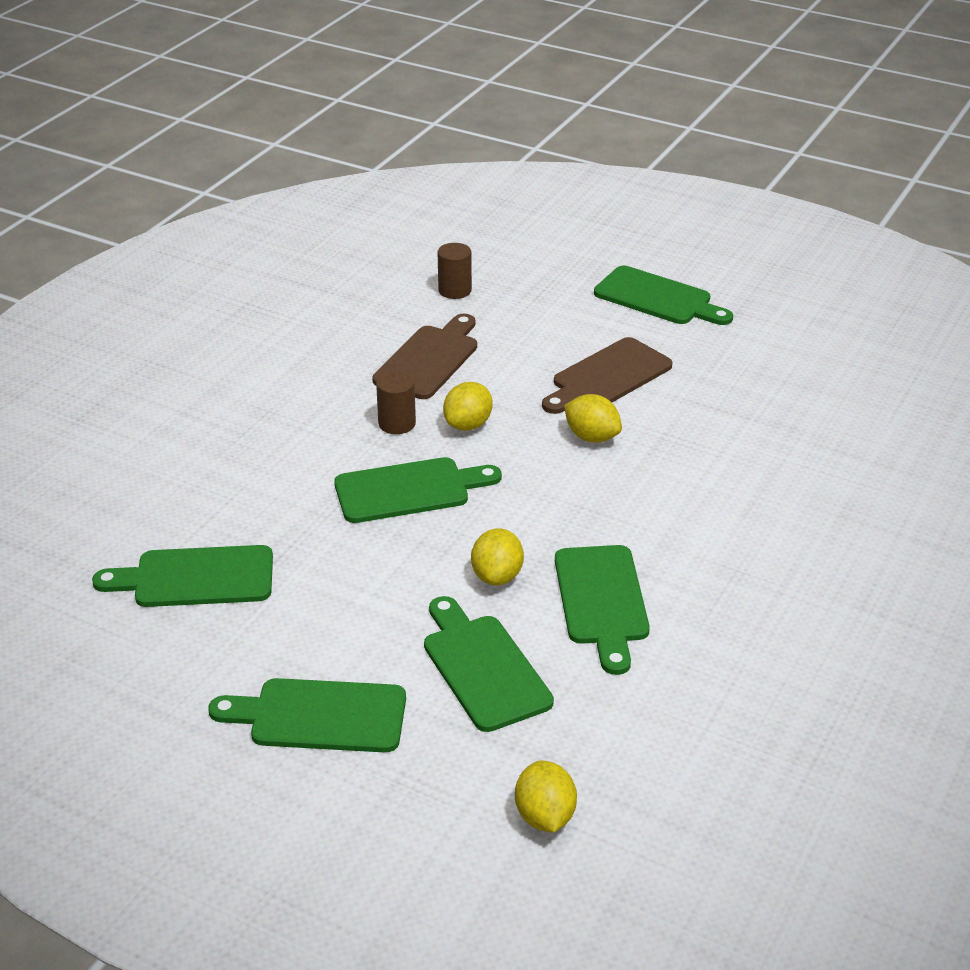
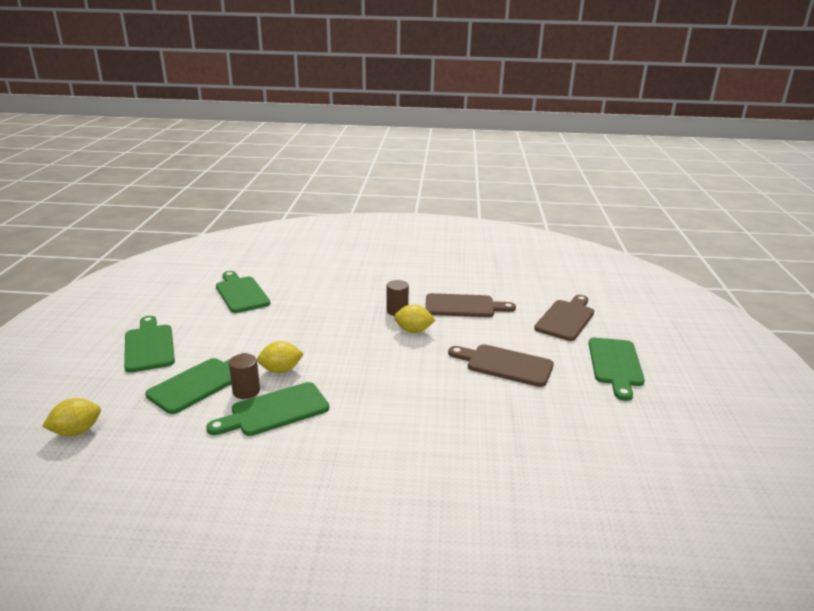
camera: 65 degrees right, 10 degrees down
green cutting board [334,457,502,523] -> none
brown cylinder [438,243,472,299] -> brown cylinder moved to [229,354,260,399]
yellow lemon [564,394,622,443] -> none
none -> brown cutting board [534,295,594,341]

